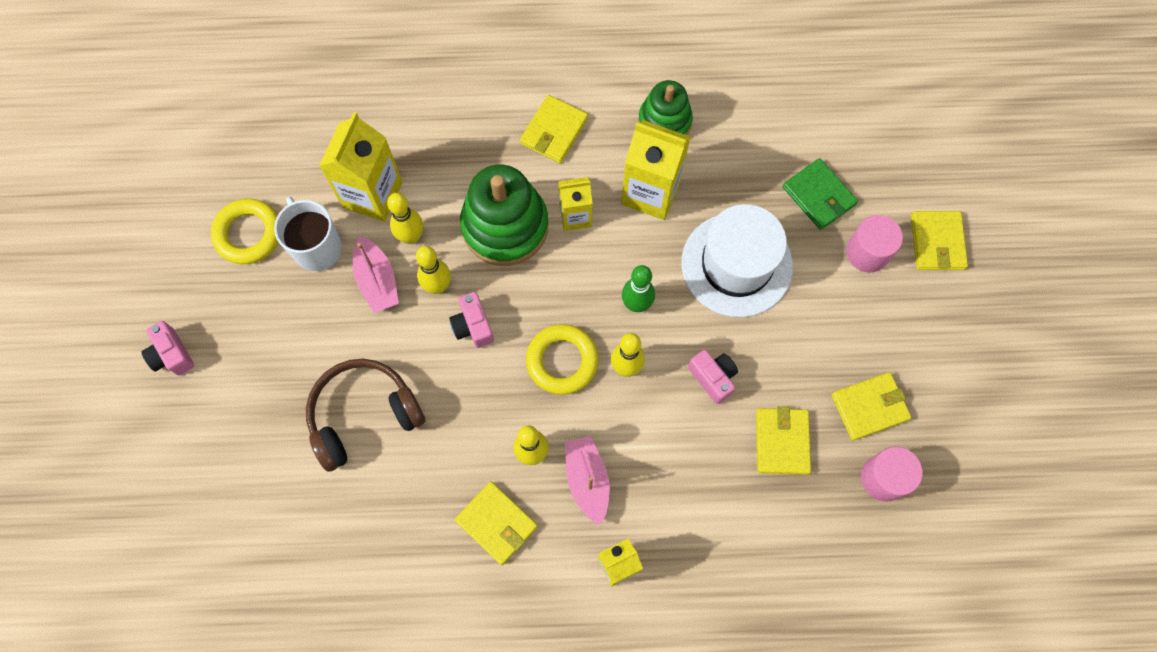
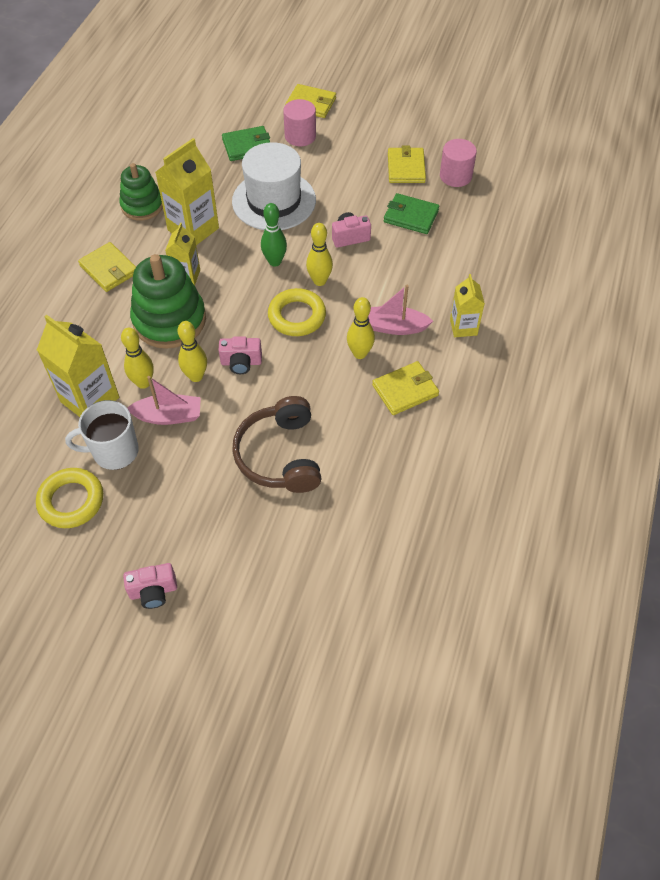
camera: 70 degrees left, 15 degrees down
yellow wallet [756,406,811,475] -> green wallet [384,193,439,234]

